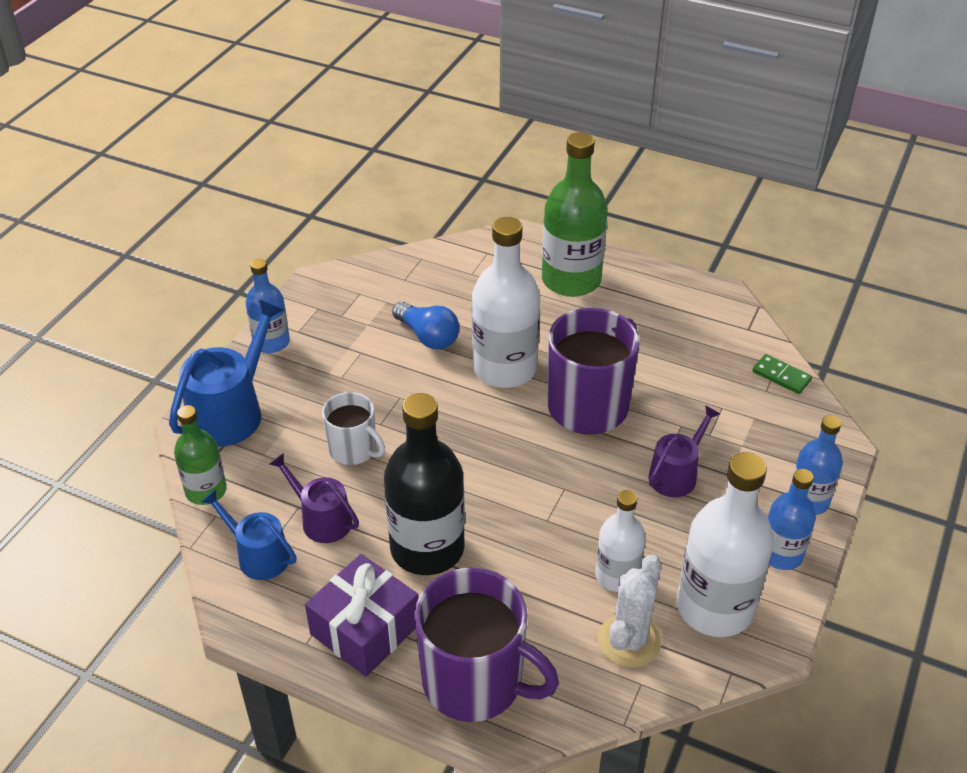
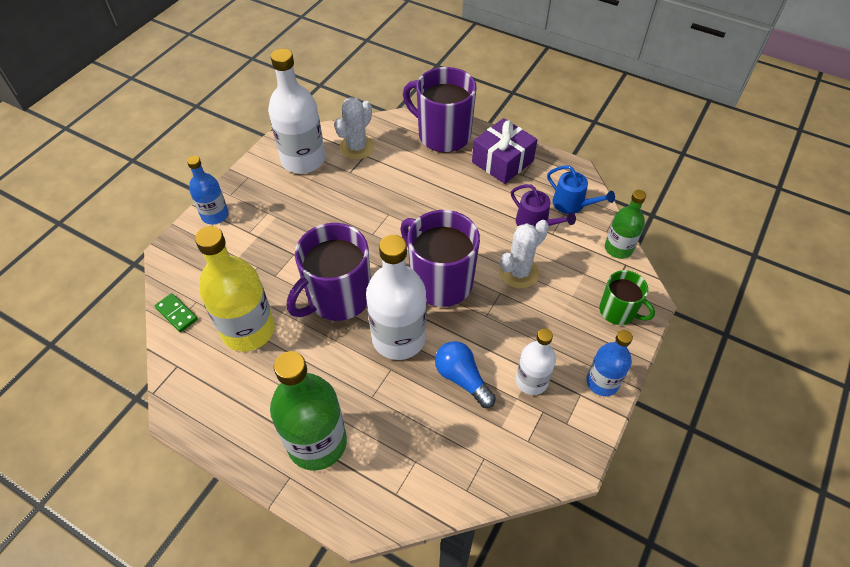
camera: 175 degrees left, 10 degrees up
blue watering can [169,299,283,447] -> green mug [599,270,655,325]
white mug [322,392,385,465] -> white cactus [499,220,549,288]
black bottle [384,393,465,575] -> none
white bottle [595,490,645,592] -> white bottle moved to [516,329,556,395]
purple watering can [648,405,720,497] -> none
blue bottle [768,469,816,570] -> none
none -> yellow bottle [195,226,275,352]
none -> purple mug [400,210,480,307]

